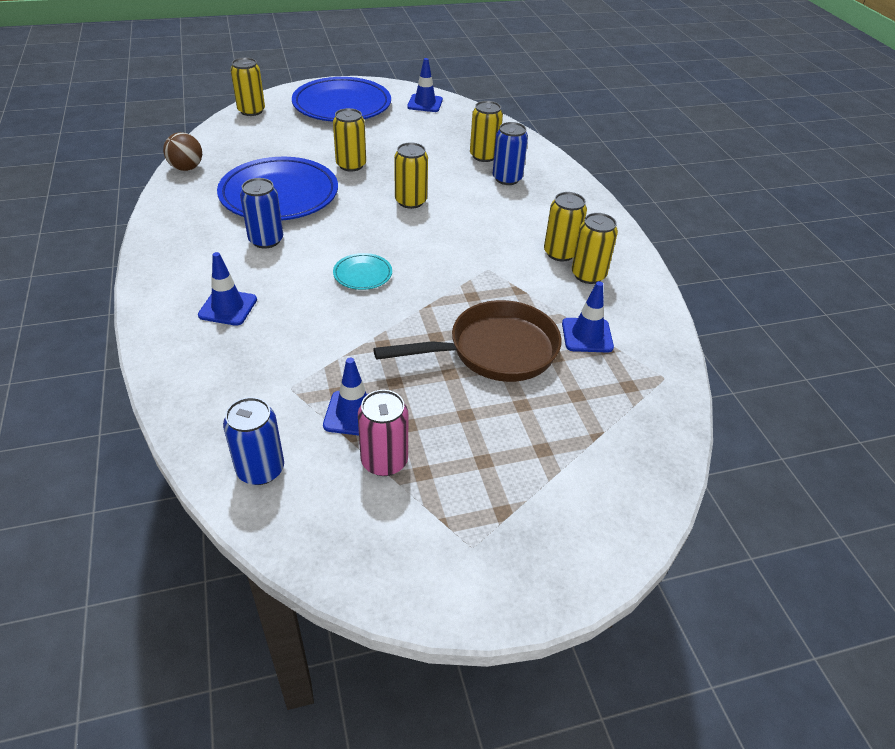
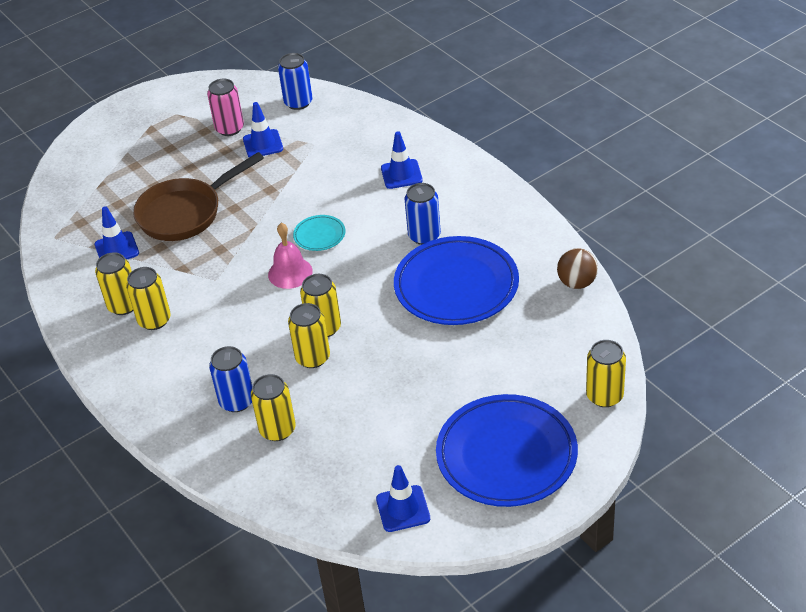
camera: 165 degrees right, 0 degrees up
yellow can [333,108,366,172] -> yellow can moved to [288,303,330,368]
none -> pink bell [268,223,313,289]

